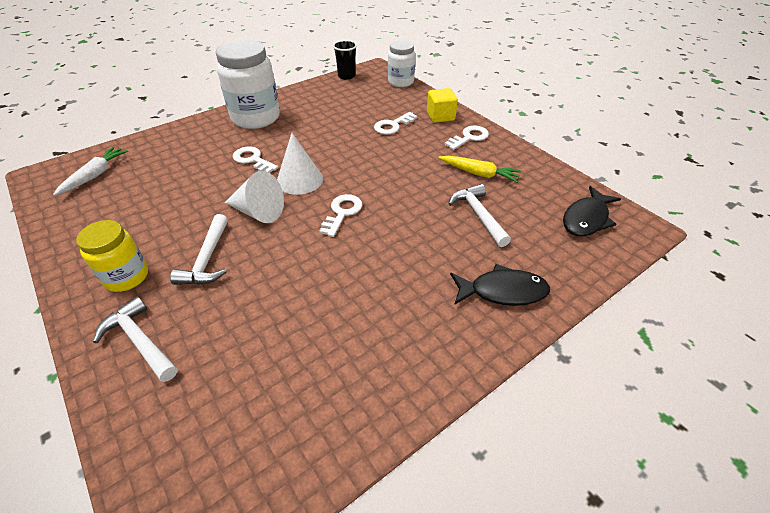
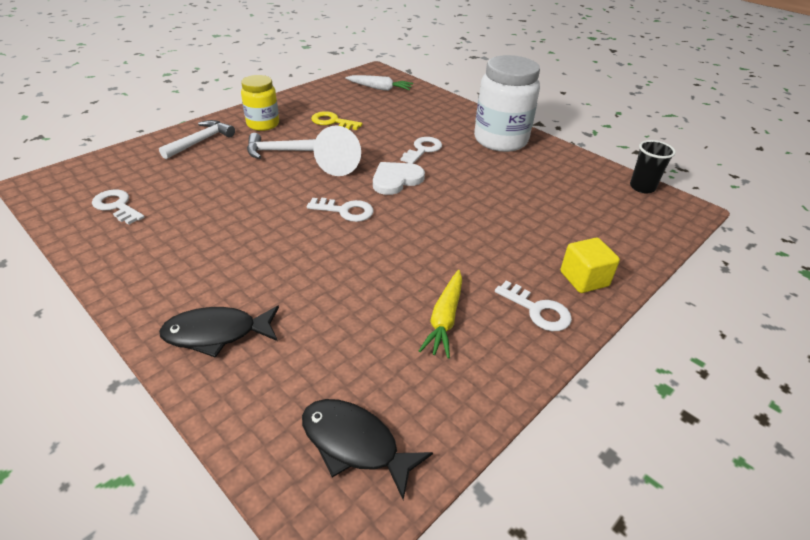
camera: 80 degrees right, 5 degrees down
white cone [277,133,323,195] -> white heart [373,162,425,195]
white key [374,112,418,135] -> white key moved to [92,190,144,225]
white jar [388,40,415,87] -> none
white hammer [448,184,511,247] -> none
black fish [450,264,550,306] -> black fish turned 90 degrees clockwise [159,306,279,358]
none -> yellow key [311,111,363,130]

